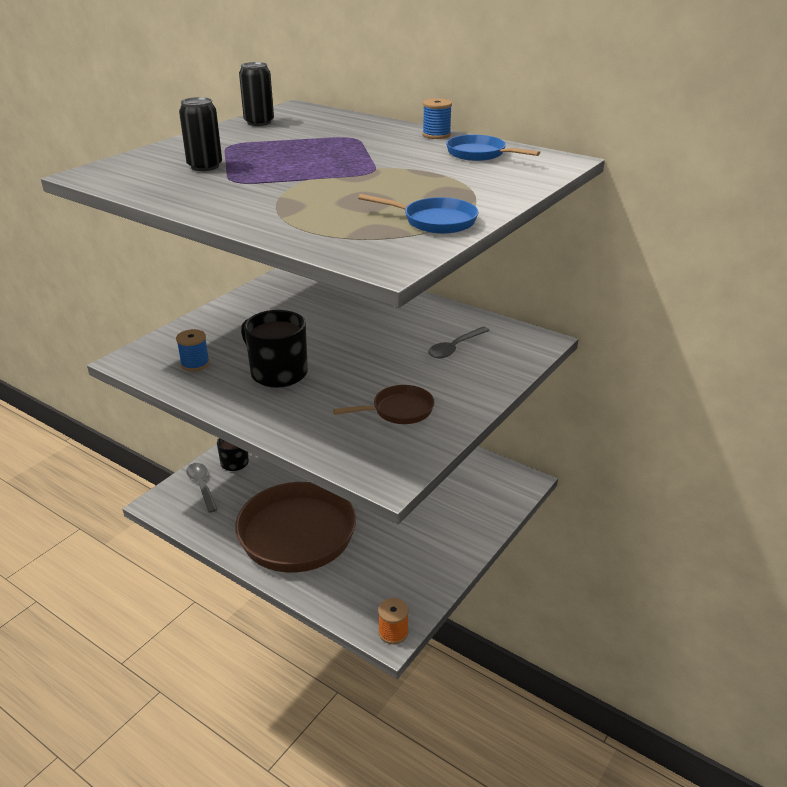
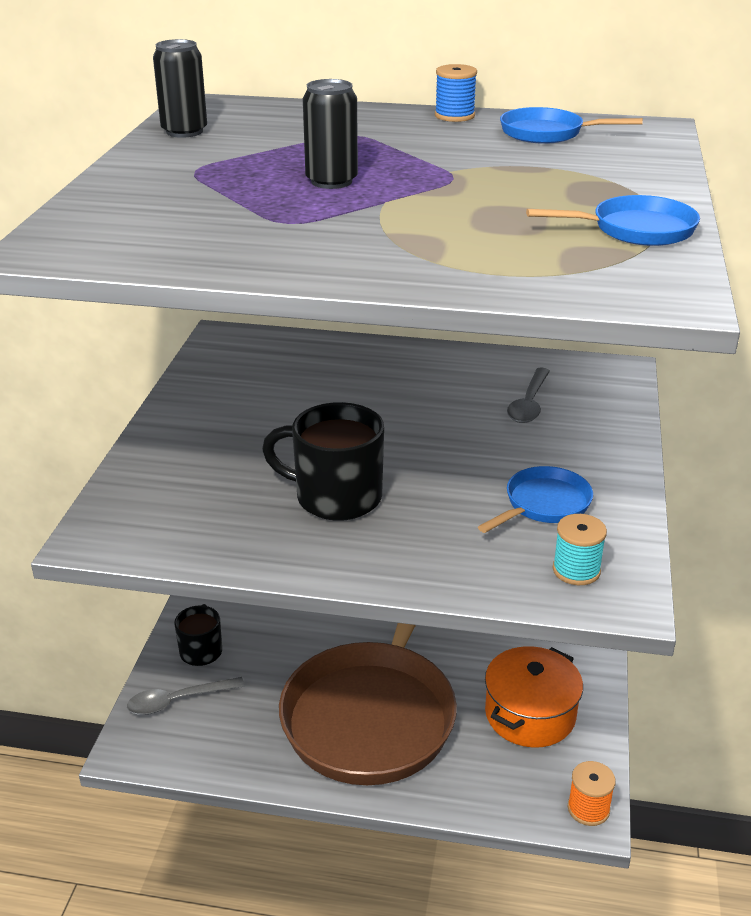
camera: 25 degrees left, 0 degrees up
blue spool [176,329,210,371] -> none
black can [179,97,222,171] -> black can moved to [303,79,358,189]
grey spoon [186,463,218,513] -> grey spoon turned 60 degrees counterclockwise [127,677,245,715]
brown pan [333,385,435,424] -> blue pan [478,466,593,533]
none -> orange pot [485,646,583,748]
none -> turquoise spool [553,514,607,585]

